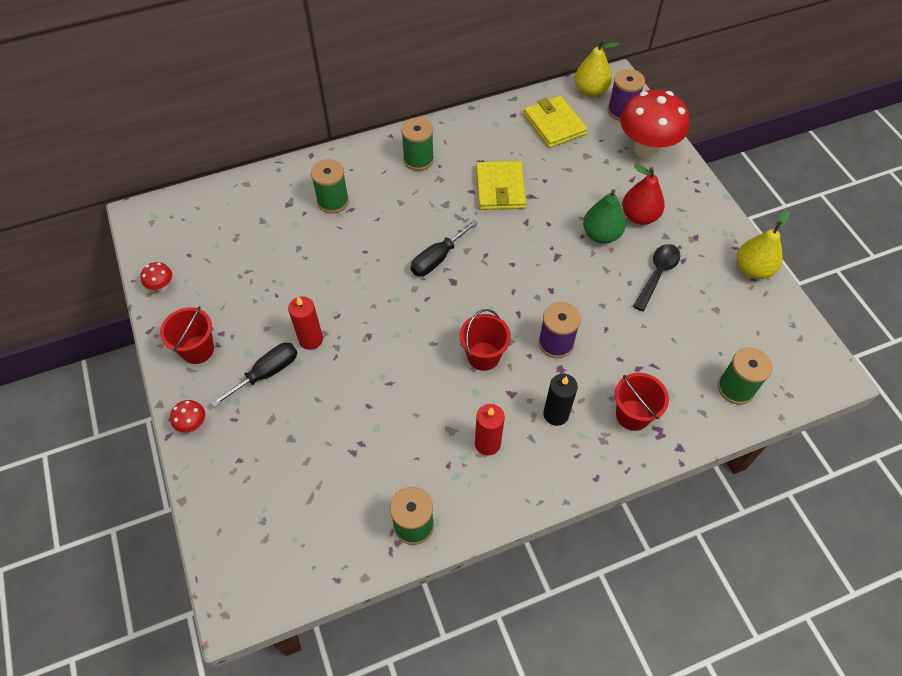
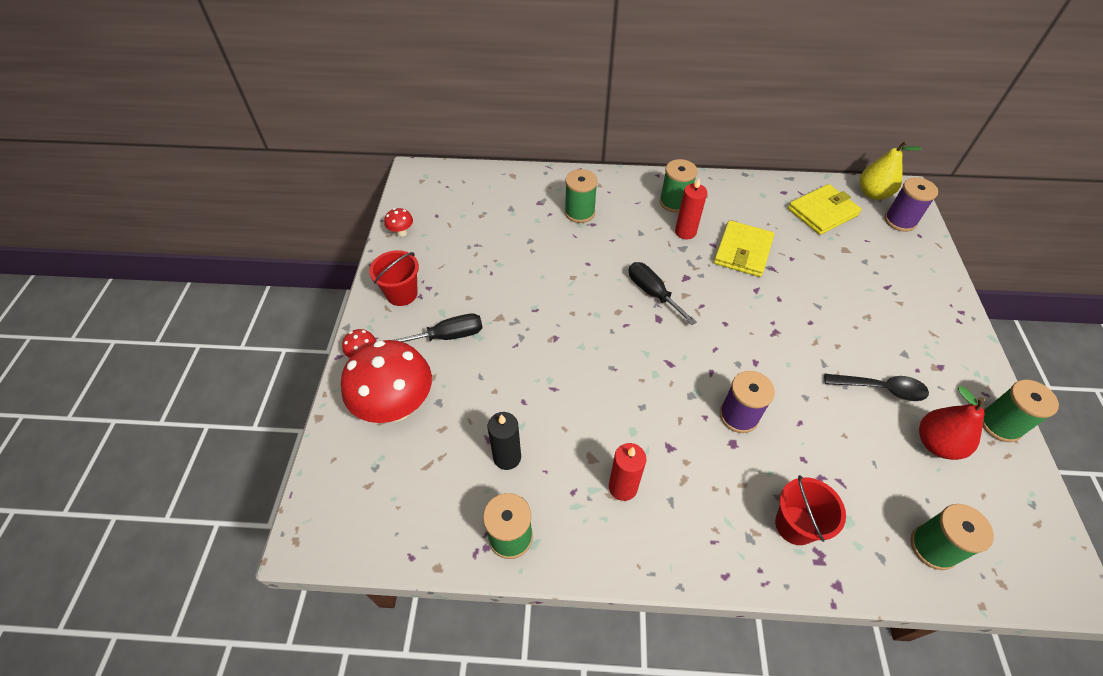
camera: 25 degrees right, 5 degrees down
red candle [288,296,323,350] -> red candle moved to [675,178,707,239]
black screwdriver [411,220,478,276] -> black screwdriver turned 75 degrees clockwise [629,262,697,325]
red bucket [460,309,511,371] -> none
yellow wallet [523,95,587,148] -> yellow wallet turned 60 degrees clockwise [788,184,862,235]
black candle [543,374,578,426] -> black candle moved to [488,412,521,470]
green pear [583,189,626,244] -> none
red mushroom [620,90,689,159] -> red mushroom moved to [341,340,432,423]
red pear [622,164,665,225] -> red pear moved to [919,386,985,460]
black spoon [633,244,680,311] -> black spoon turned 45 degrees clockwise [824,374,929,401]
yellow pear [737,210,790,279] -> green spool [983,380,1059,442]

